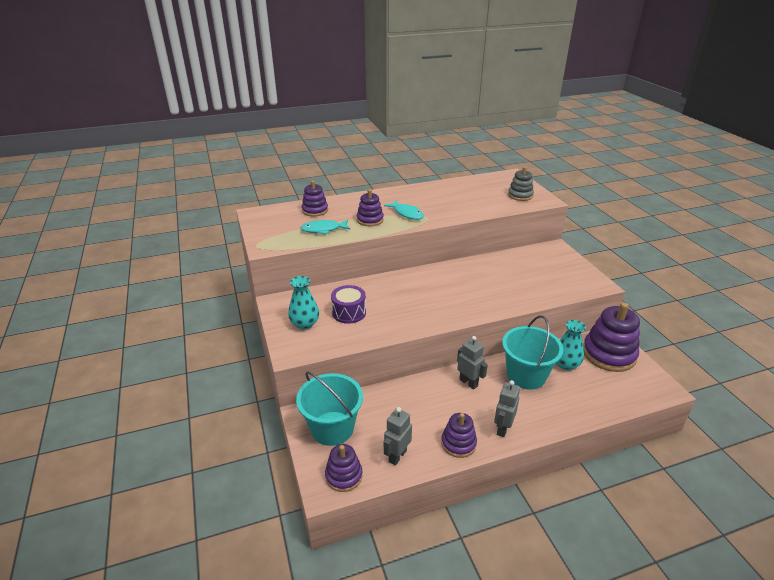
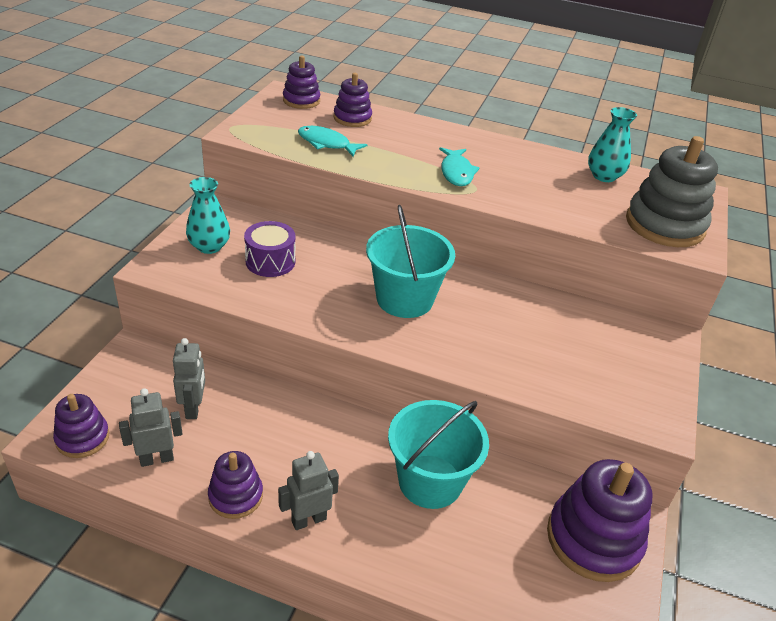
camera: 35 degrees right, 5 degrees up
turquoise bucket [296,371,363,446] -> turquoise bucket moved to [366,205,455,318]
purple stacking toy [357,189,384,226] -> purple stacking toy moved to [283,55,321,109]
grey robot [457,336,488,389] -> grey robot moved to [173,338,205,419]
grey stacking toy [508,167,534,201] -> grey stacking toy [626,136,718,247], size x1.76
turquoise vase [556,320,586,370] -> turquoise vase moved to [588,107,637,182]

